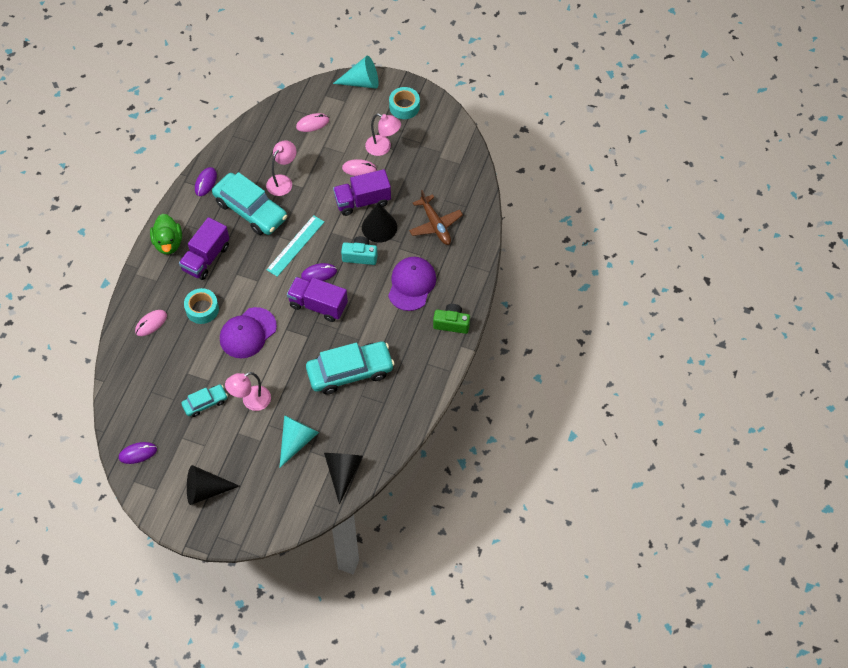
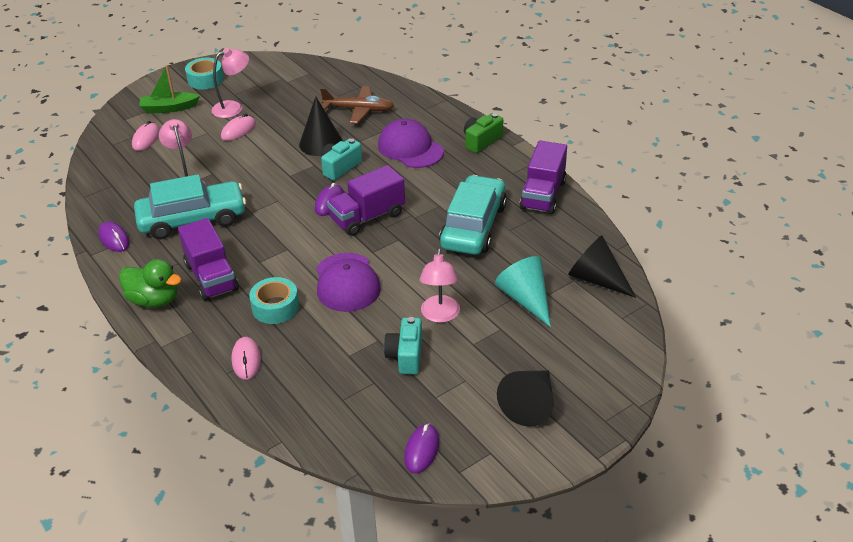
camera: 55 degrees left, 20 degrees down
turquoise car [181,385,228,417] -> turquoise camera [384,317,422,374]
turquoise ruler [266,215,324,277] -> none
turquoise cone [333,55,379,89] -> none
purple truck [333,169,391,216] -> purple truck moved to [520,141,567,214]
none -> green boat [139,65,200,114]

